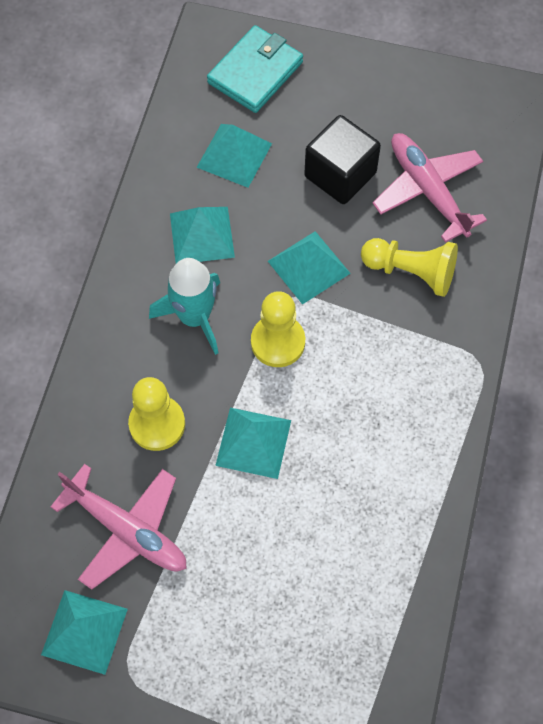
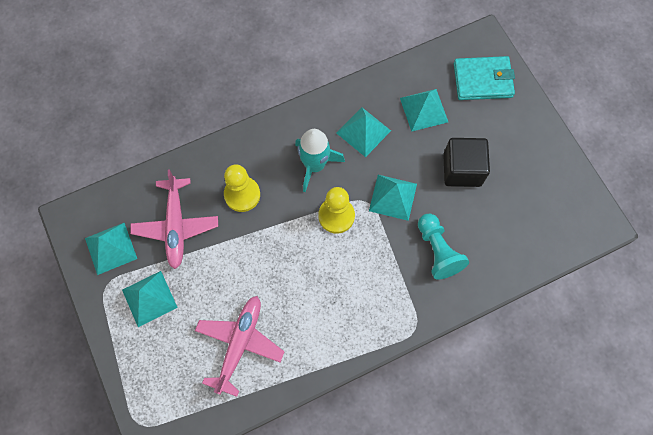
camera: 50 degrees right, 5 degrees up
turquoise pyramid [215,408,291,479] -> turquoise pyramid moved to [122,271,178,327]
yellow pawn [361,238,458,297] -> turquoise pawn [418,214,469,279]
pink plane [373,133,487,243] -> pink plane moved to [195,296,285,397]

